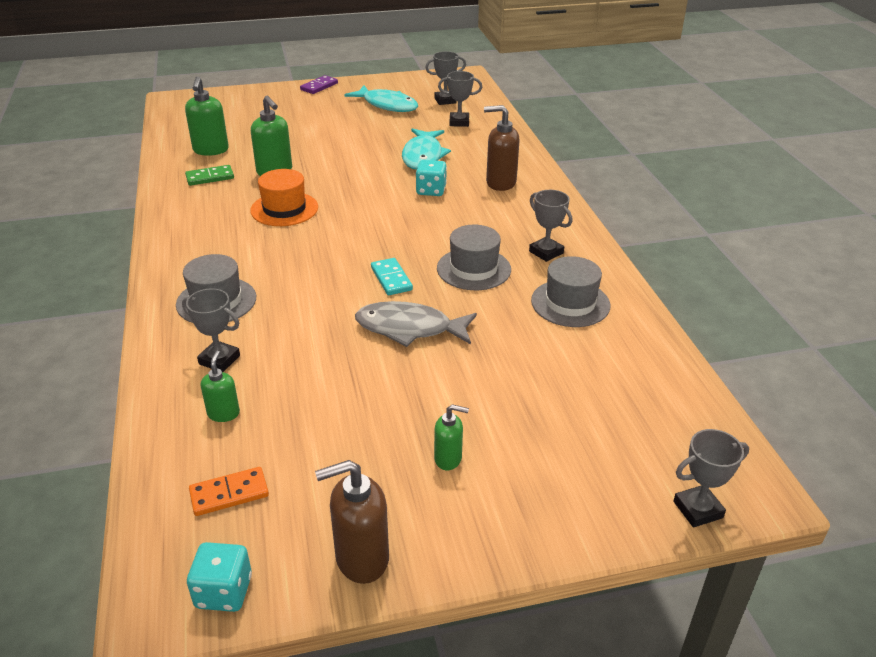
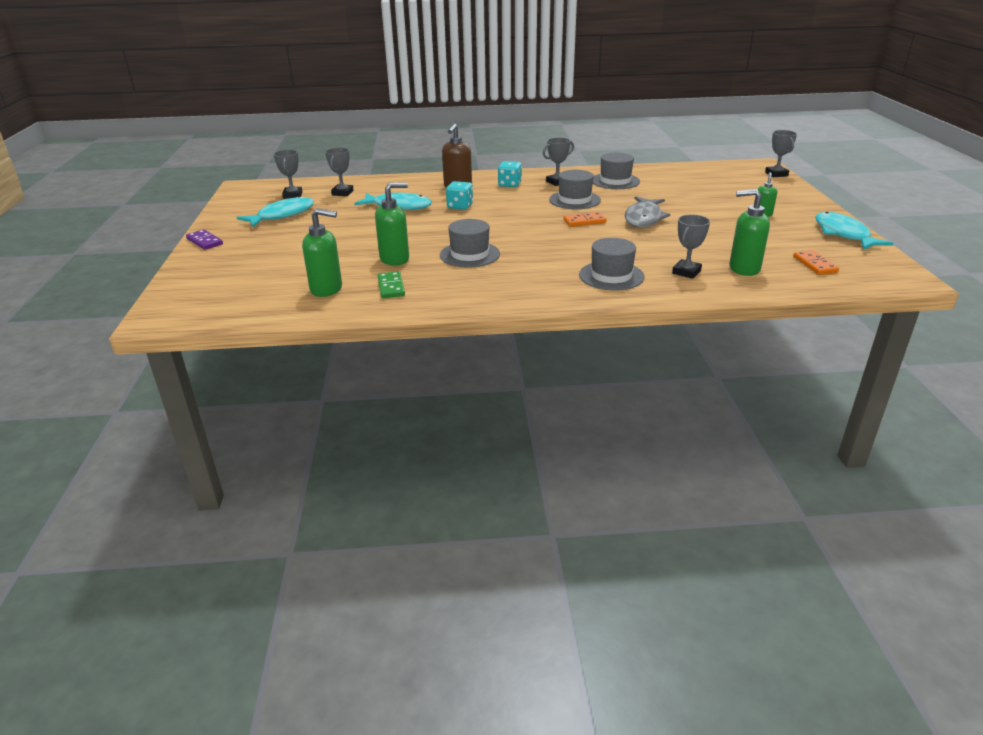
camera: 80 degrees left, 5 degrees down
turquoise dice [187,542,252,612] -> turquoise dice moved to [498,161,522,187]
green soap dispenser [201,351,240,422] -> green soap dispenser [729,189,770,276], size x1.70
orange hat [250,169,318,226] -> grey hat [440,219,500,267]
brown soap dispenser [315,460,389,584] -> turquoise fish [815,212,894,250]
turquoise domino [371,258,413,295] -> orange domino [564,212,607,227]

